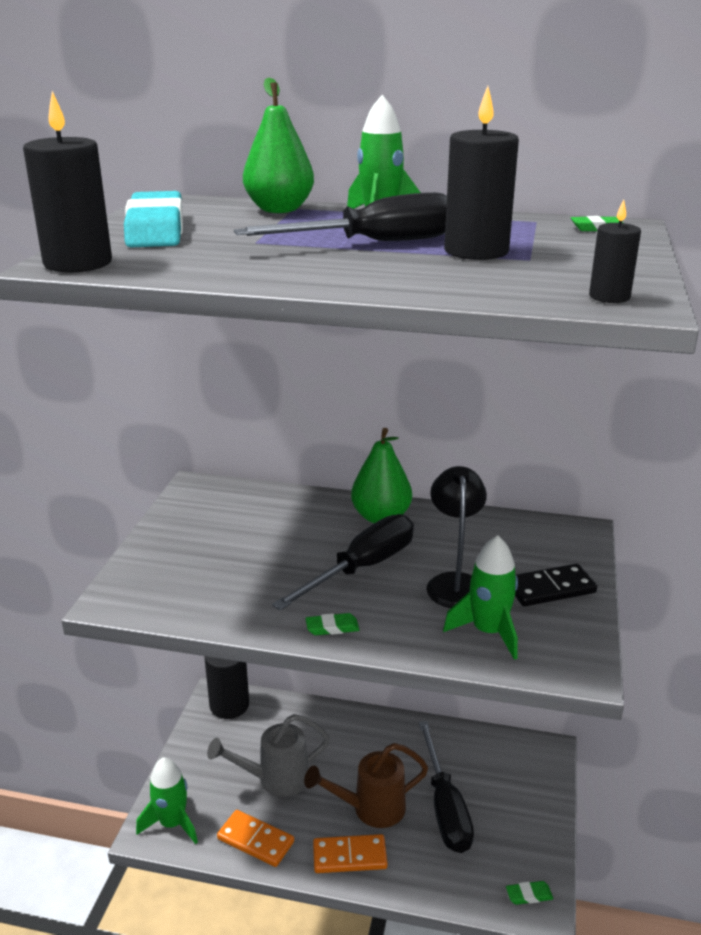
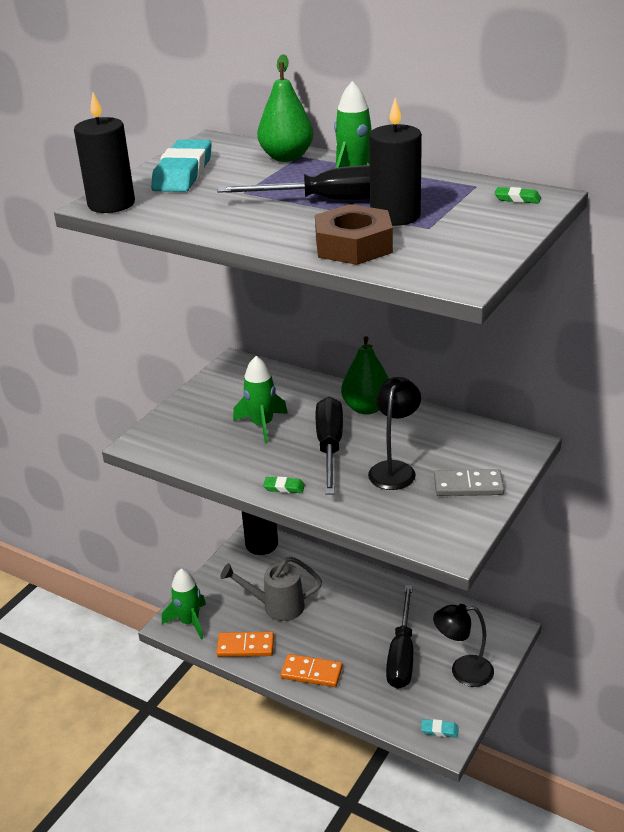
camera: 20 degrees right, 5 degrees up
orange domino [217,810,294,867] -> orange domino turned 45 degrees counterclockwise [216,632,274,657]
black screwdriver [272,514,414,611] -> black screwdriver turned 60 degrees counterclockwise [316,397,343,495]
brown watering can [304,743,428,828] -> none
green rocket [443,535,518,660] -> green rocket moved to [233,356,288,443]
green eraser [506,881,553,905] -> turquoise eraser [421,719,459,738]
black domino [515,563,597,606] -> grey domino [434,469,504,496]
black candle [589,199,641,303] -> none
none -> brown nut [315,204,393,265]
none -> black lamp [433,604,494,687]

